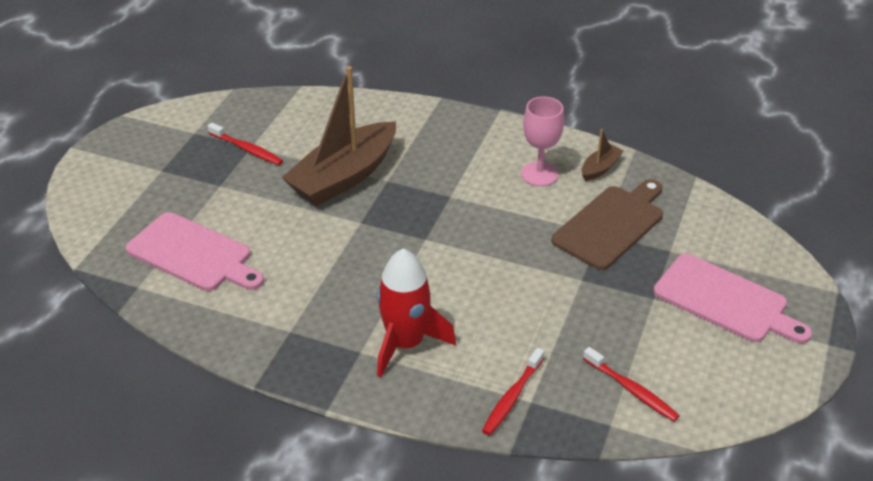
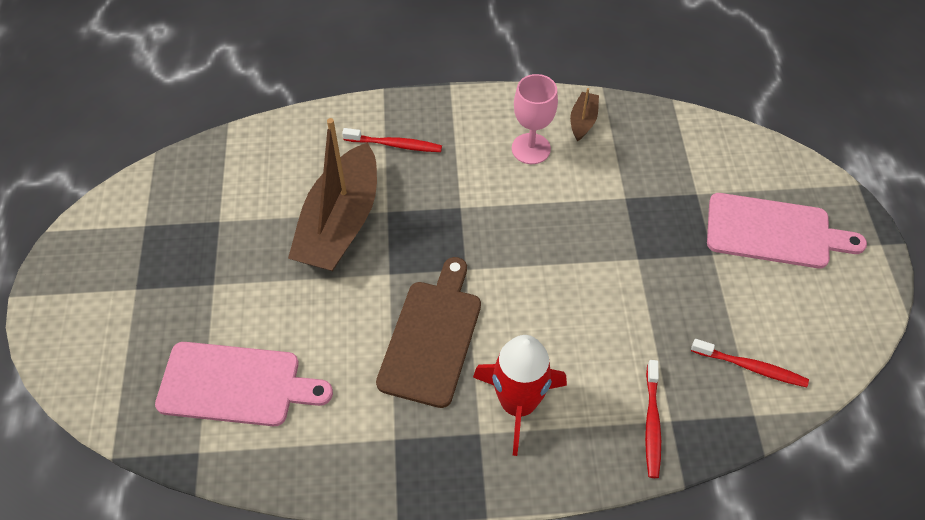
camera: 25 degrees left, 15 degrees up
red toothbrush [208,123,283,165] -> red toothbrush moved to [342,128,442,152]
brown cutting board [551,179,663,270] -> brown cutting board moved to [376,257,481,408]

